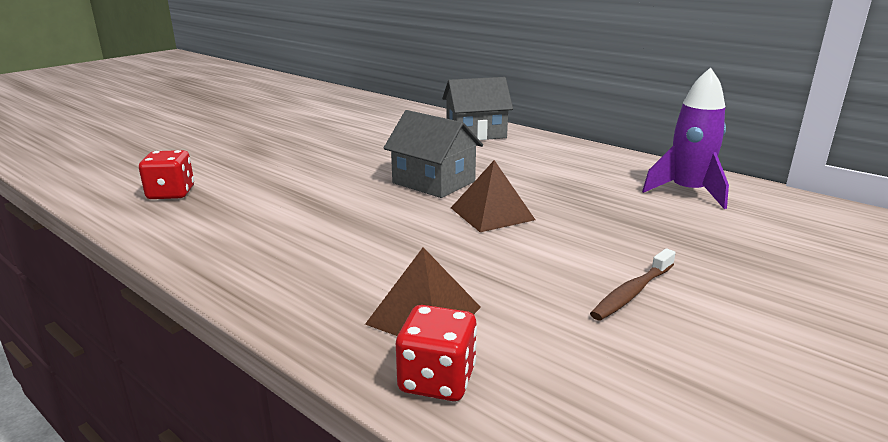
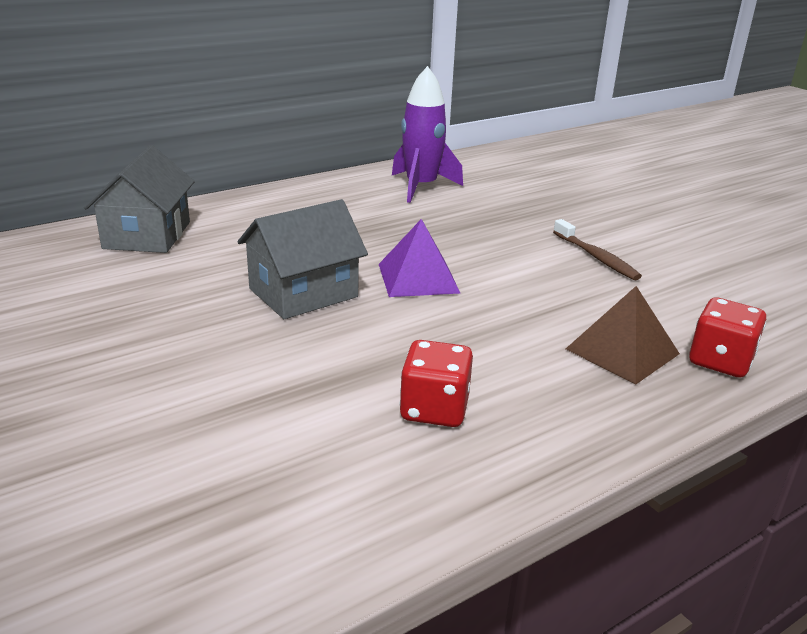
camera: 75 degrees left, 5 degrees up
red dice [139,150,194,199] -> red dice moved to [400,340,473,427]
brown pyramid [451,160,535,232] -> purple pyramid [379,219,461,297]

